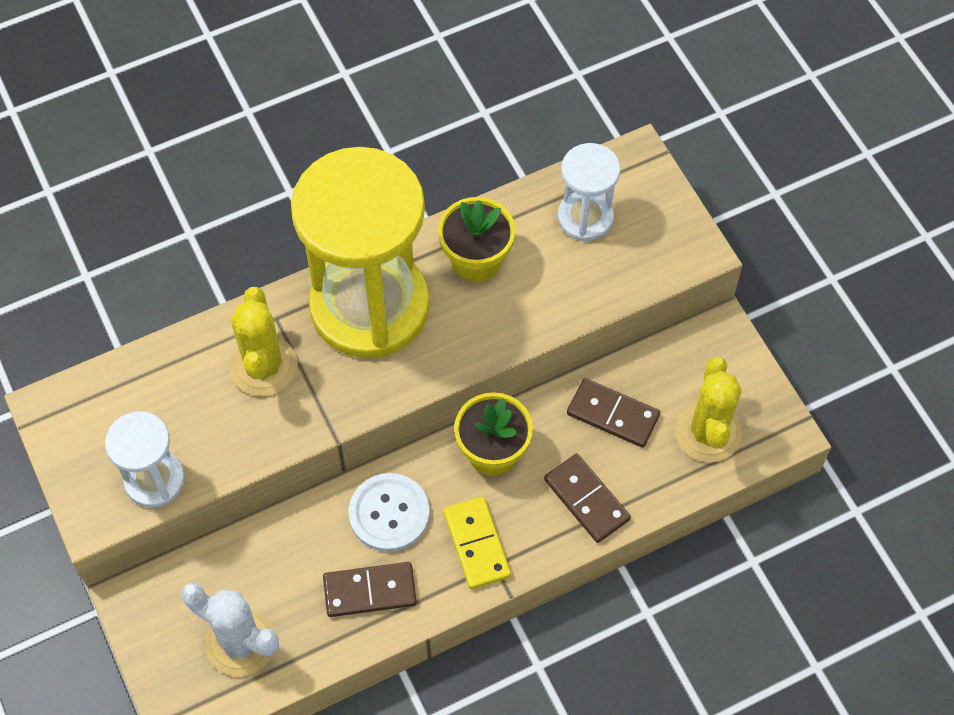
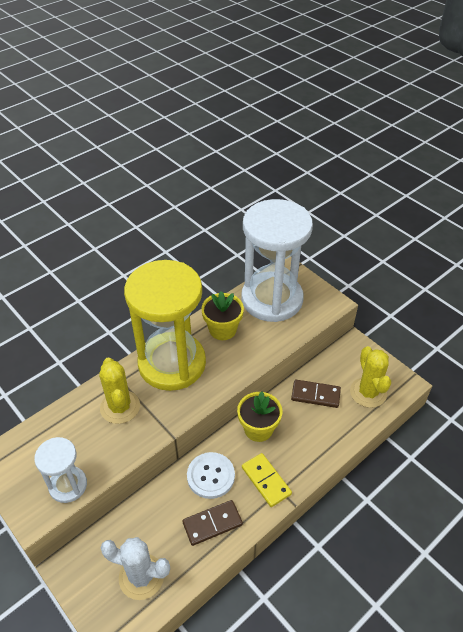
camera: 15 degrees left, 15 degrees down
brown domino [544,453,631,543] -> none
white hourglass [558,143,620,241] -> white hourglass [241,199,313,322], size x2.08

